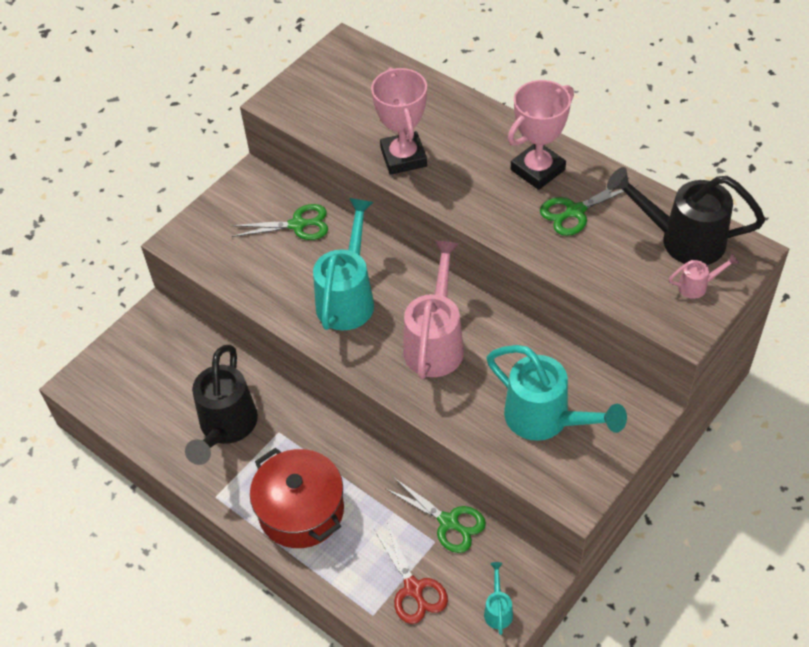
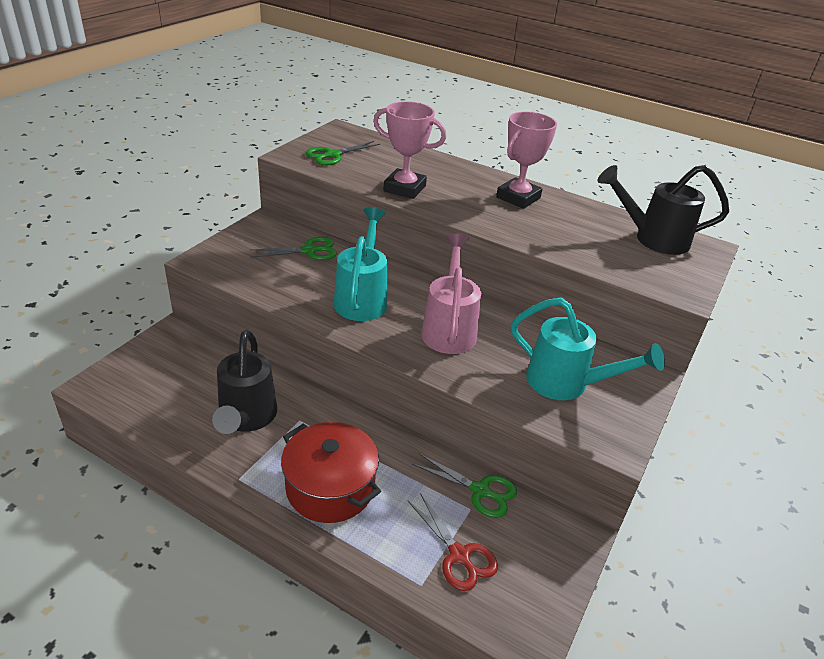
camera: 15 degrees left, 15 degrees down
pink trophy [371,67,427,175] -> pink trophy turned 45 degrees counterclockwise [373,101,446,199]
turquoise watering can [484,562,513,635] -> none
green scissors [540,177,638,236] -> green scissors moved to [306,141,380,166]
pink watering can [669,254,739,299] -> none

